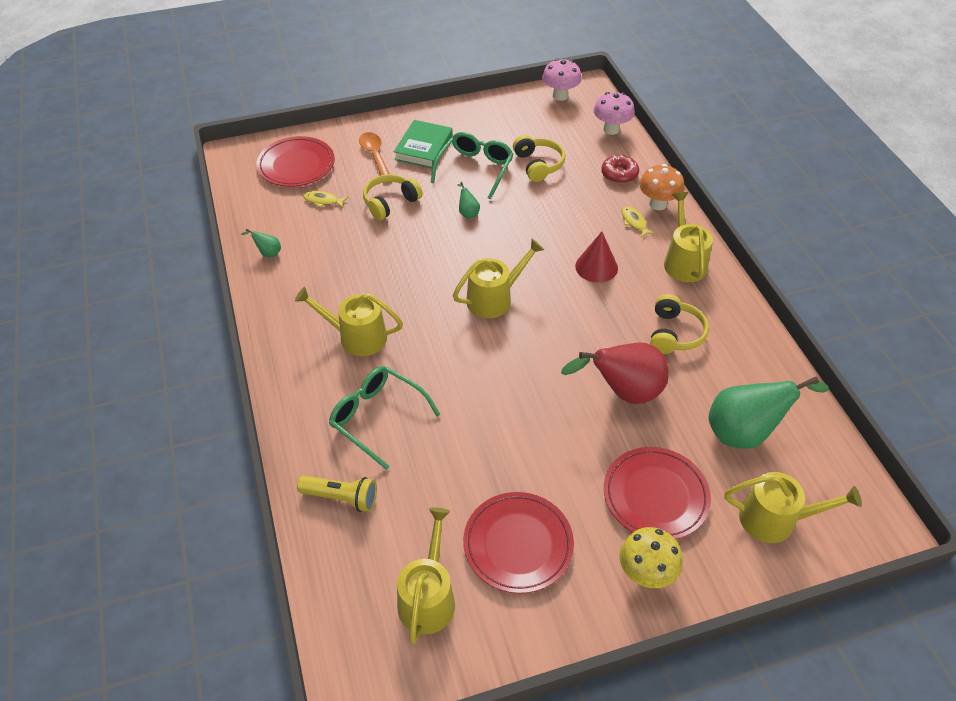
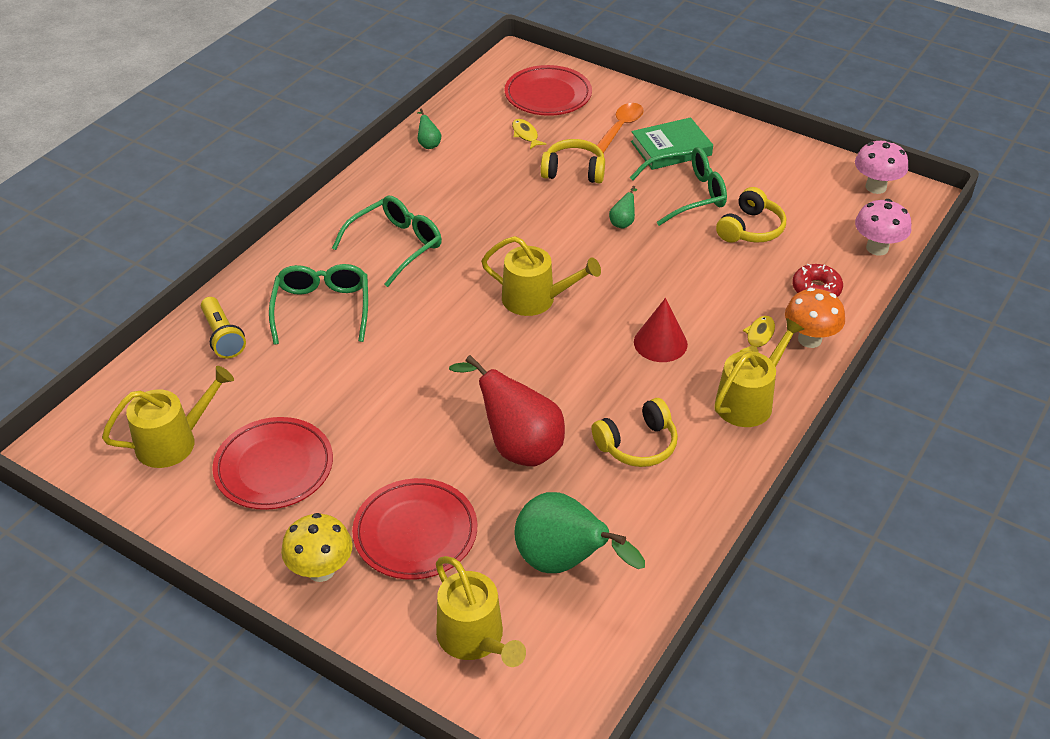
camera: 50 degrees right, 5 degrees down
yellow watering can [295,287,403,356] -> green glasses [332,196,442,287]

